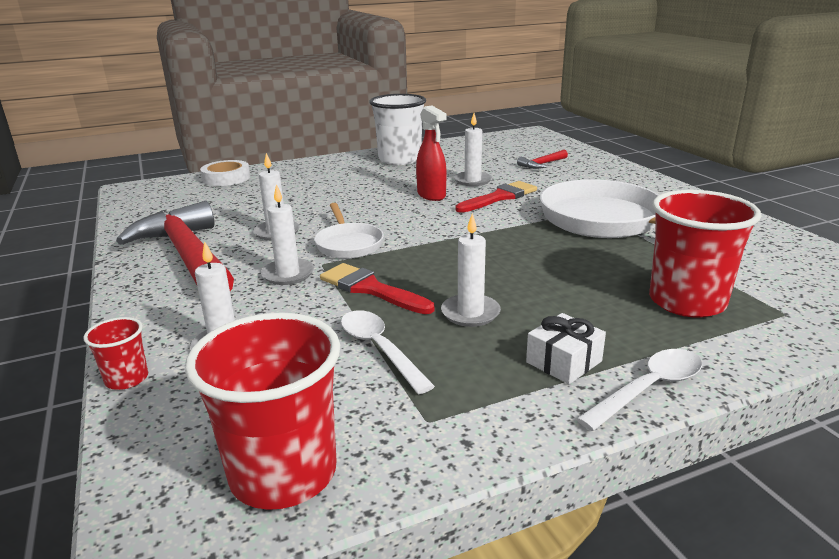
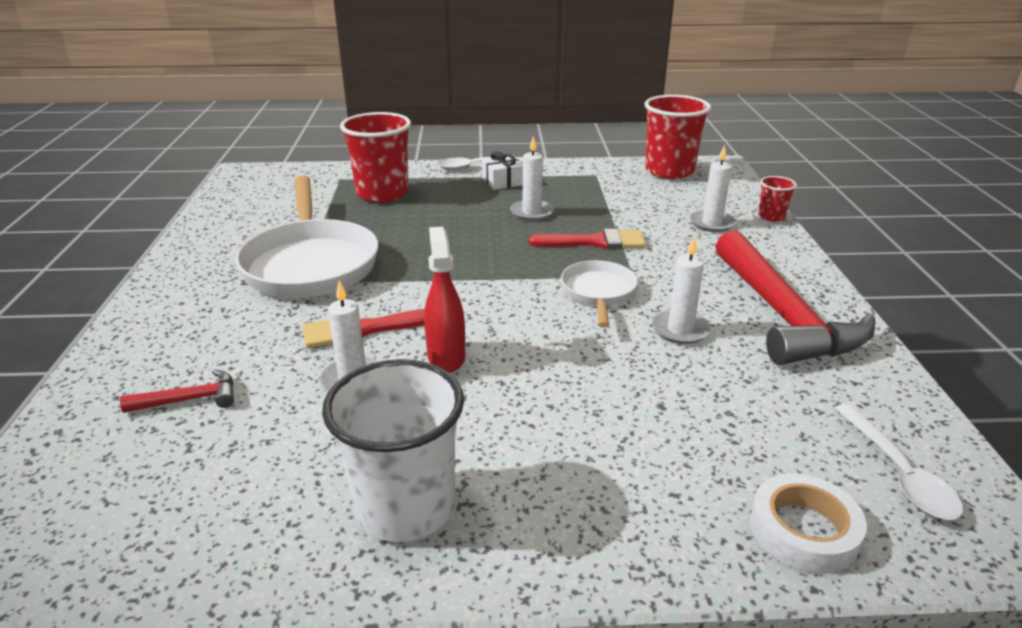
camera: 160 degrees left, 5 degrees up
white candle [261,184,314,285] -> none
red brush [320,263,434,314] -> red brush turned 60 degrees counterclockwise [529,229,646,250]
white spoon [341,310,435,394] -> white spoon moved to [835,404,963,520]

